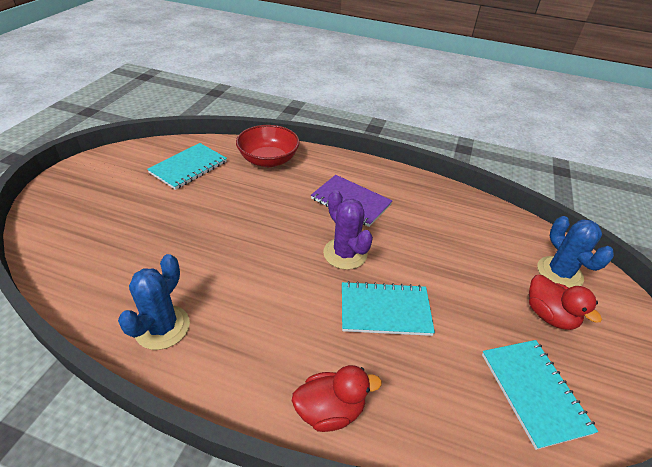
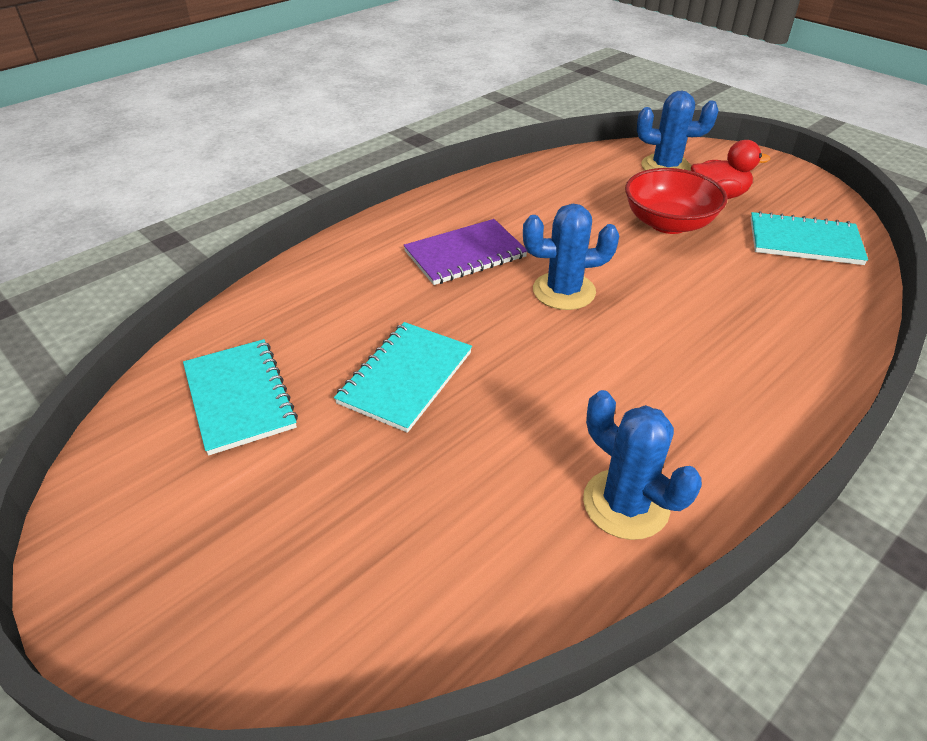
camera: 60 degrees left, 0 degrees up
red bowl [236,125,300,167] -> red bowl moved to [625,168,727,234]
red duck [292,365,382,432] -> none
purple cactus [323,190,373,270] -> blue cactus [523,204,619,310]
turquoise notebook [342,281,435,336] -> turquoise notebook moved to [334,322,472,433]

